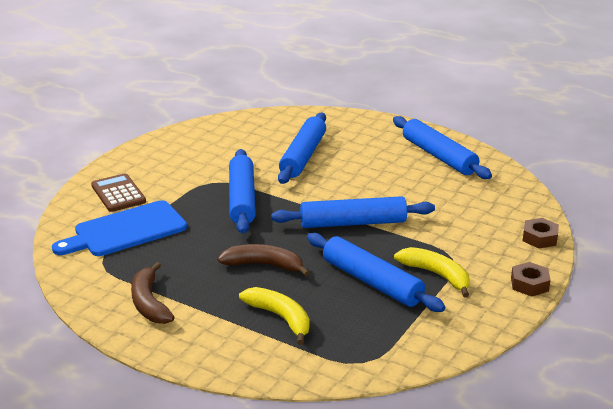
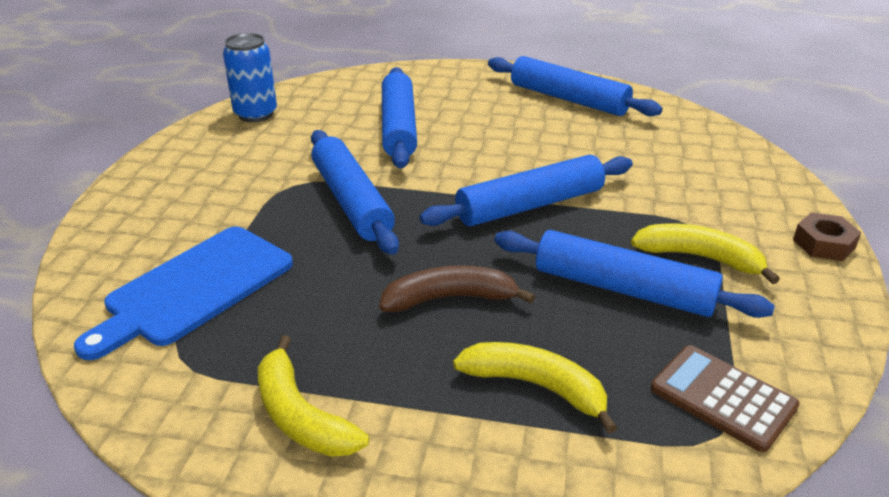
camera: 20 degrees left, 5 degrees up
brown calculator [91,173,146,212] -> brown calculator moved to [651,345,799,452]
brown banana [131,262,175,324] -> yellow banana [258,335,369,457]
brown nut [523,218,559,248] -> none
none -> blue can [223,33,277,122]

